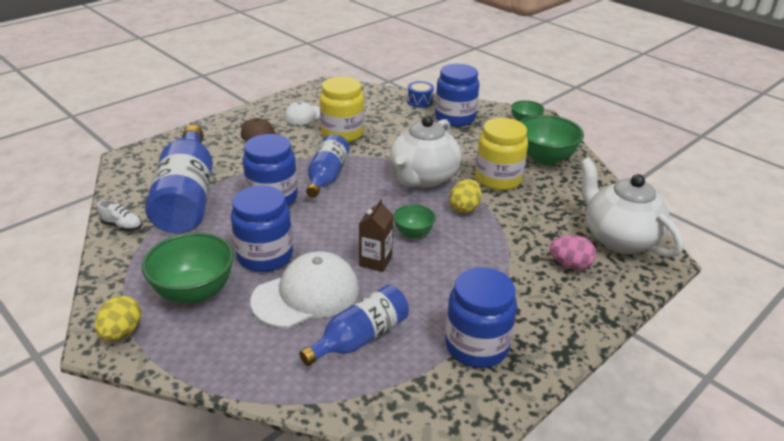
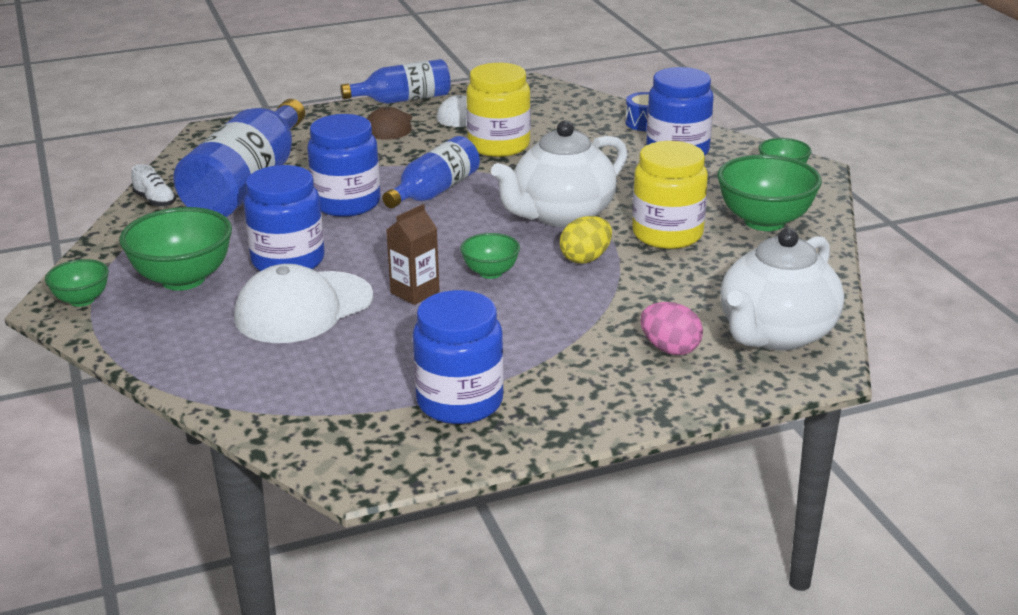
camera: 25 degrees right, 5 degrees down
yellow egg [95,296,141,341] -> green bowl [45,259,109,307]
white cap [250,251,359,328] -> white cap turned 150 degrees clockwise [234,264,373,343]
blue bottle [299,285,409,366] -> blue bottle moved to [340,59,451,104]
white teapot [580,158,684,258] -> white teapot turned 135 degrees counterclockwise [720,228,844,351]

